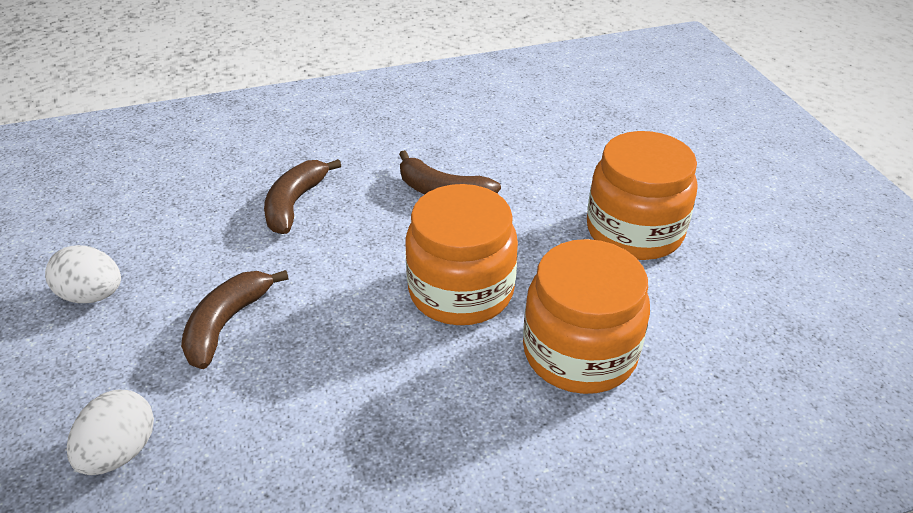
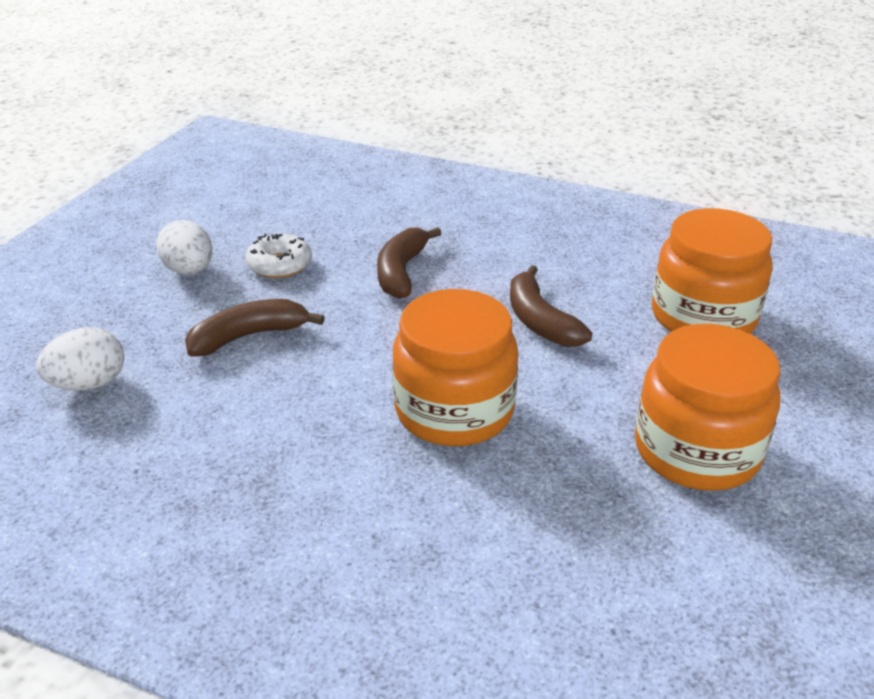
camera: 40 degrees right, 5 degrees down
brown banana [264,159,341,234] -> brown banana turned 45 degrees counterclockwise [377,227,441,299]
orange jar [523,239,650,394] -> orange jar moved to [652,208,773,334]
none -> white donut [245,233,312,278]

